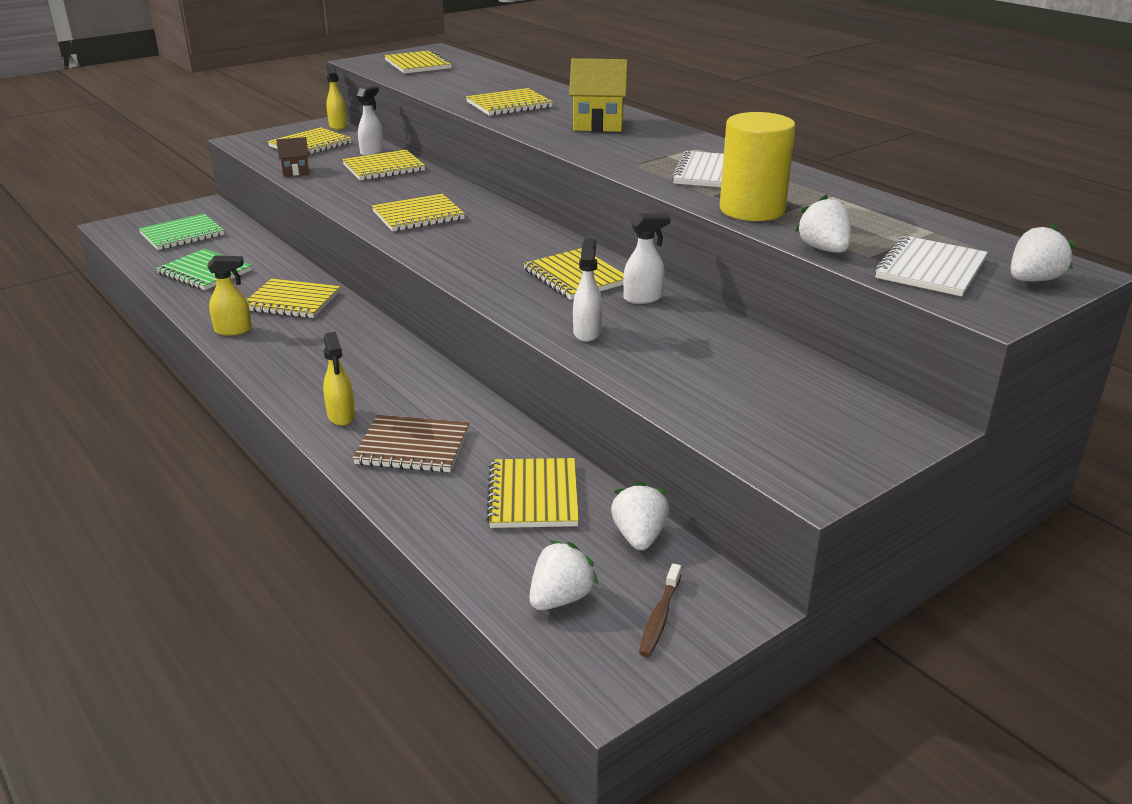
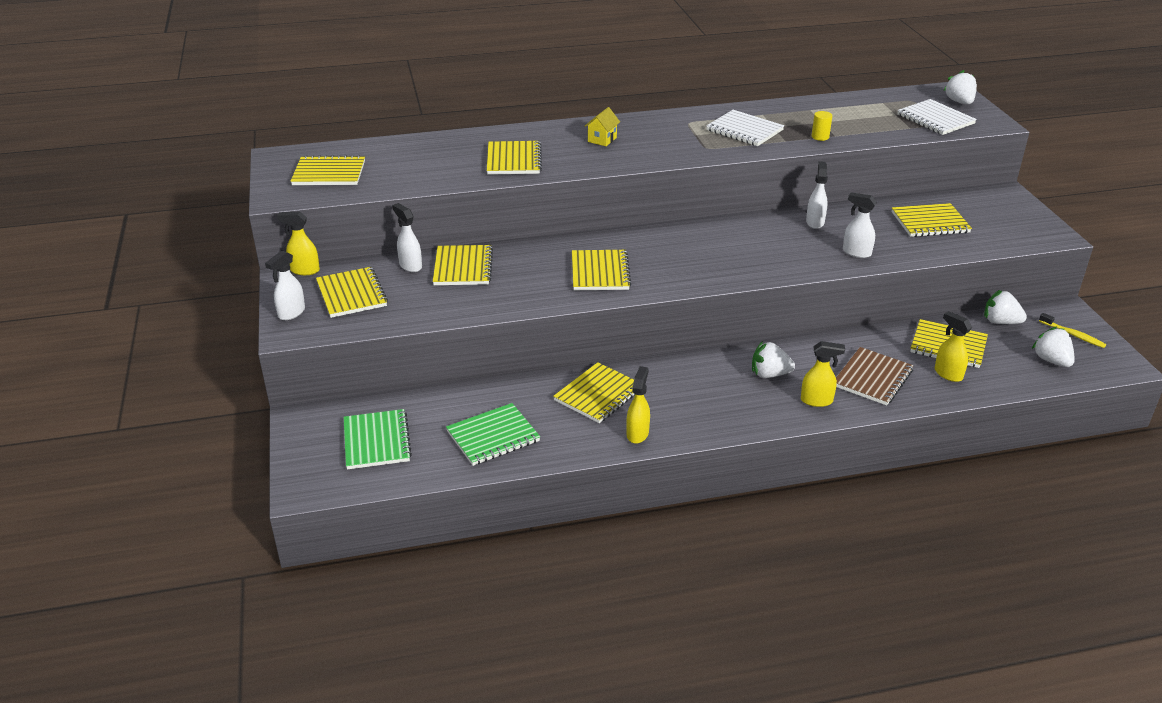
camera: 65 degrees left, 5 degrees up
brown house [276,137,309,176] -> none
yellow notebook [523,248,624,300] -> yellow notebook moved to [892,203,972,237]
yellow house [569,58,628,132] -> yellow house [585,107,620,146], size x0.57
brown toothbrush [639,563,681,657] -> yellow toothbrush [1039,313,1106,348]
yellow cylinder [720,112,795,221] -> yellow cylinder [811,111,832,141], size x0.40
white strawberry [795,194,851,253] -> white strawberry moved to [752,341,795,378]
none -> white spray bottle [265,250,305,320]
none -> yellow spray bottle [935,311,972,382]

